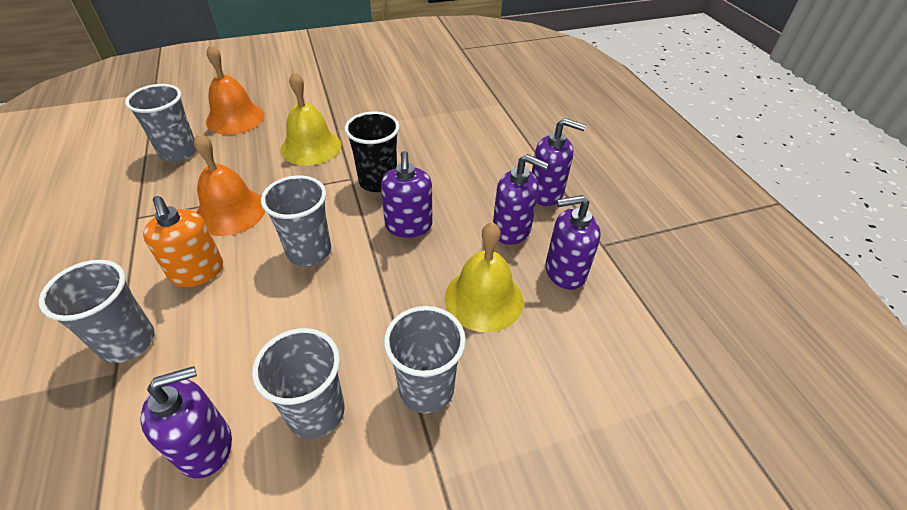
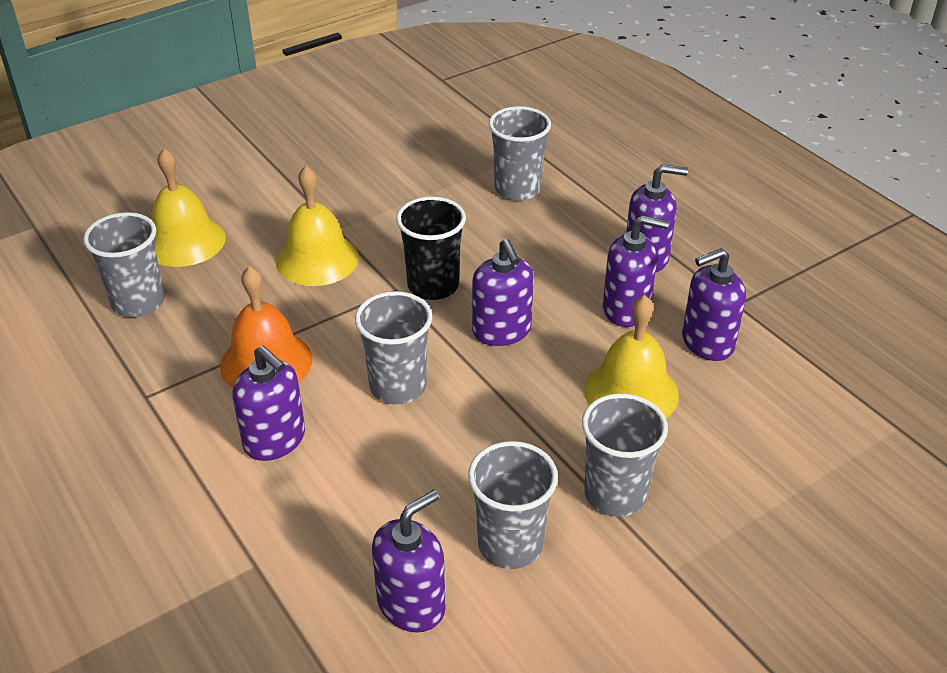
camera: 15 degrees left, 5 degrees down
grey cup [39,260,155,363] -> grey cup moved to [489,106,551,201]
orange soap dispenser [143,196,223,287] -> purple soap dispenser [232,346,305,461]
orange bell [206,44,264,135] -> yellow bell [152,148,226,267]

